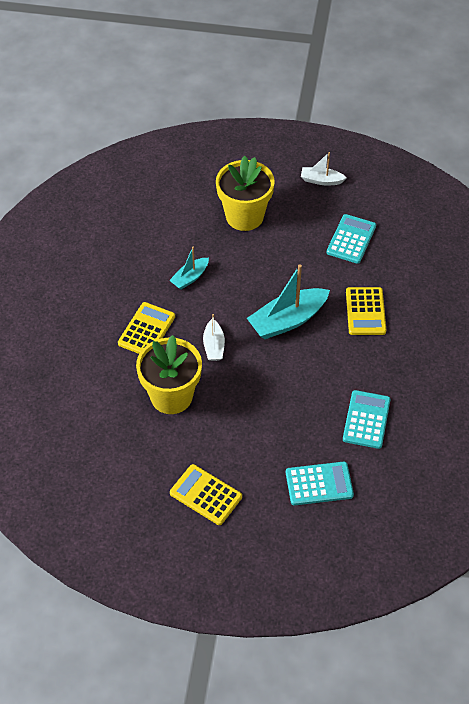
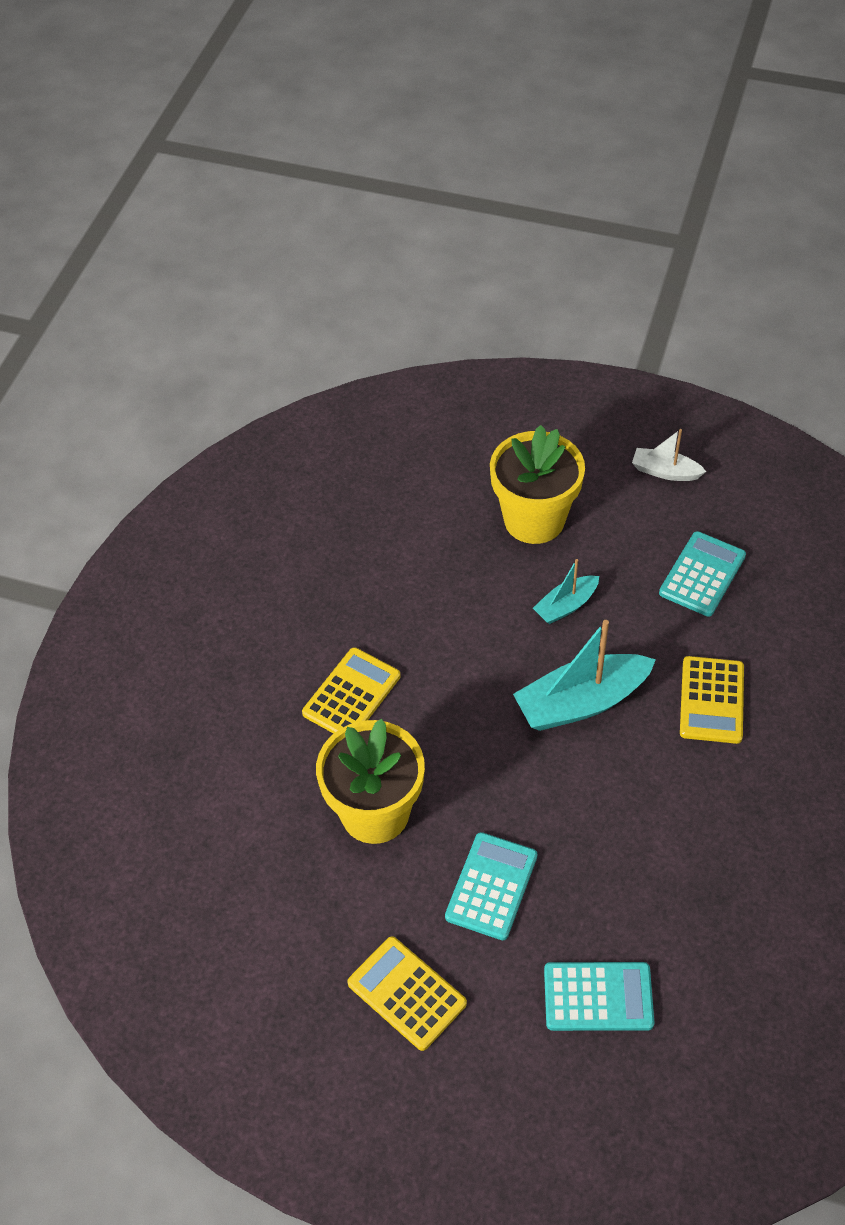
camera: 10 degrees right, 0 degrees up
turquoise boat [169,247,209,290] -> turquoise boat moved to [533,559,599,624]
white boat [203,314,225,361] -> none
turquoise calculator [343,390,391,449] -> turquoise calculator moved to [445,832,537,940]

